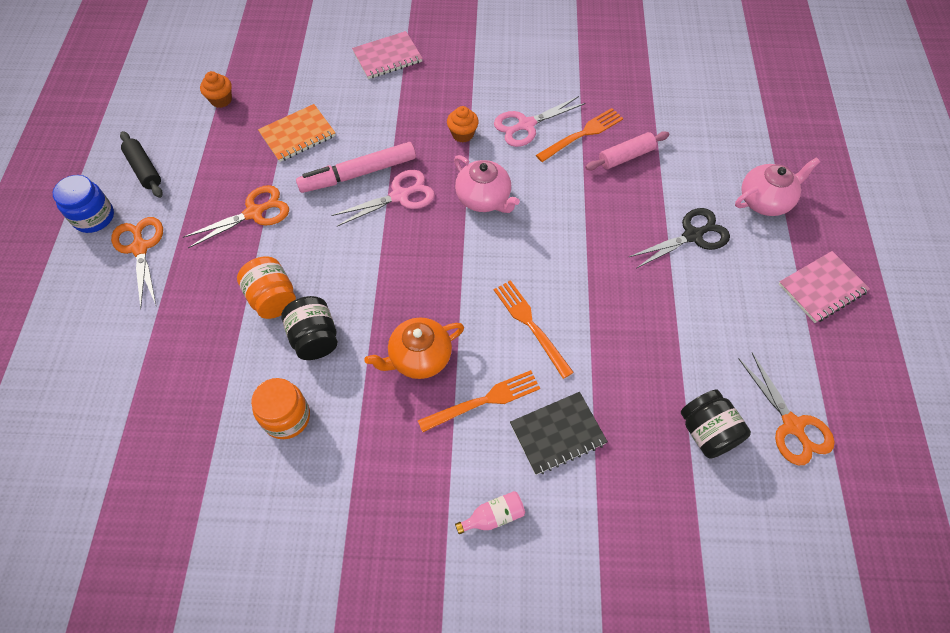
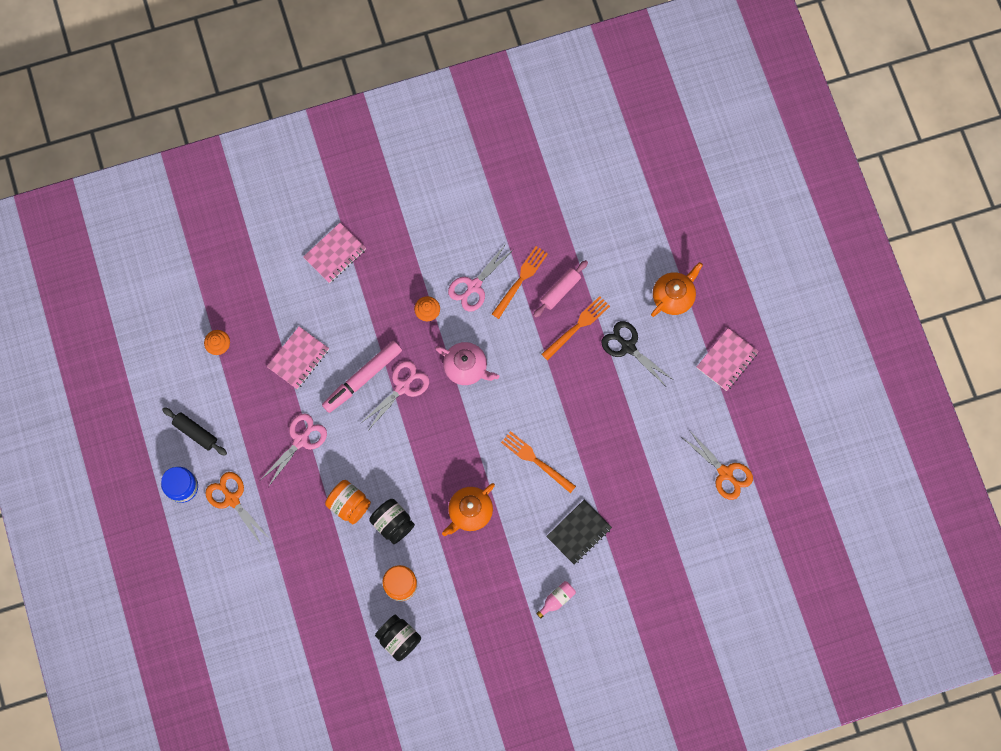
camera: 20 degrees left, 15 degrees up
orange scissors [183,185,289,248] -> pink scissors [261,413,327,487]
orange notebook [258,104,336,162] -> pink notebook [267,327,329,389]
orange fork [418,370,540,432] -> orange fork moved to [541,296,610,361]
black scissors [629,208,730,268] -> black scissors turned 90 degrees counterclockwise [602,321,672,386]
black jar [681,389,751,459] -> black jar moved to [375,615,421,661]
pink teapot [735,157,820,216] -> orange teapot [651,262,703,317]

